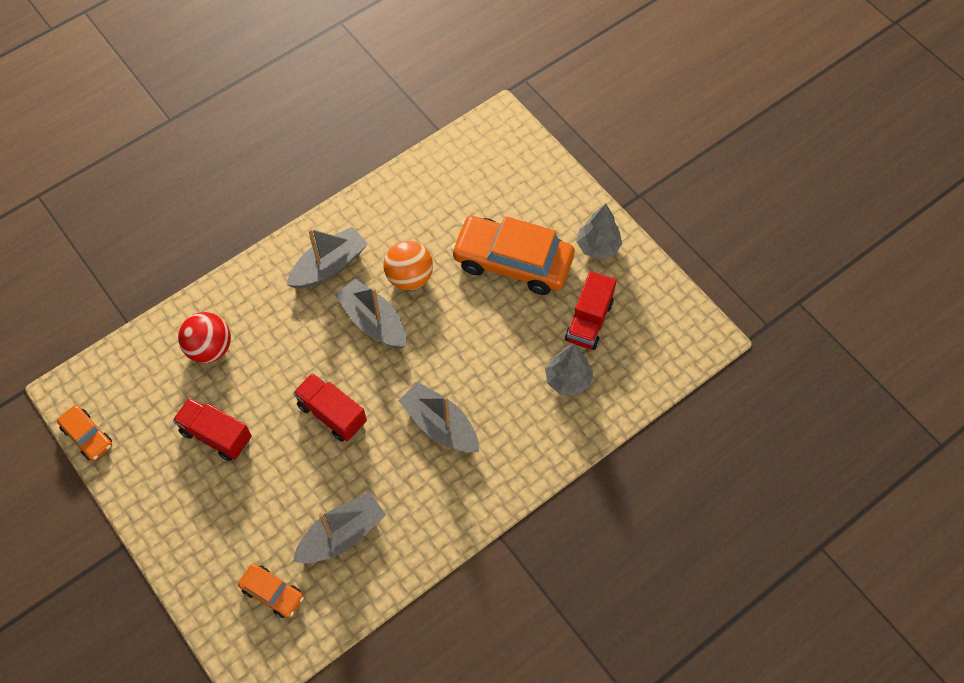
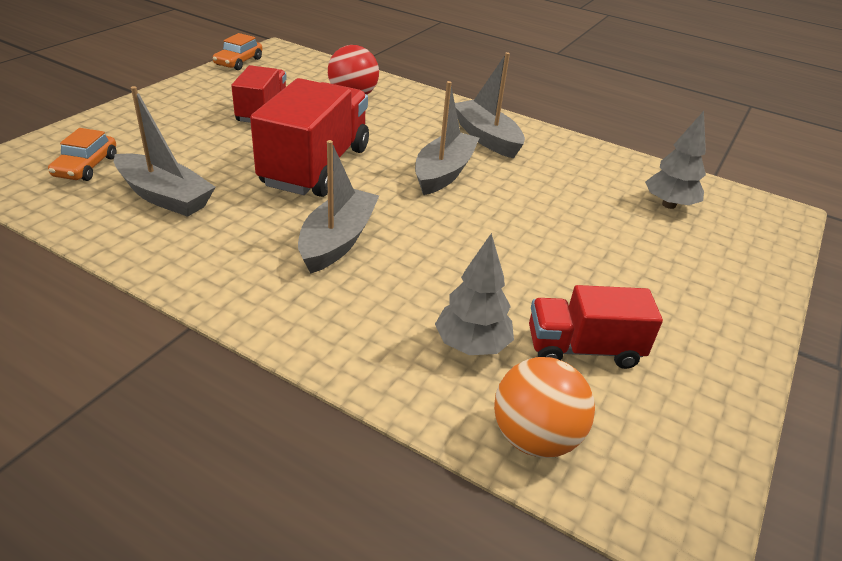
camera: 65 degrees right, 25 degrees down
grey boat [287,227,368,289] -> grey boat turned 150 degrees counterclockwise [455,52,525,158]
red truck [293,373,367,442] -> red truck [250,78,369,197], size x1.67
orange ball [383,240,433,290] -> orange ball moved to [494,357,595,458]
orange car [451,216,574,295] -> none
grey tree [577,204,622,260] -> grey tree moved to [645,111,706,209]

